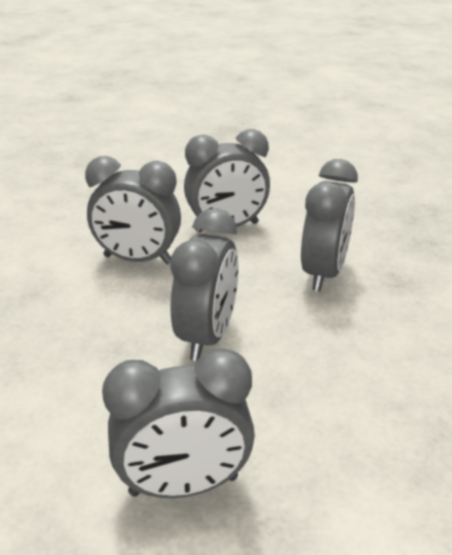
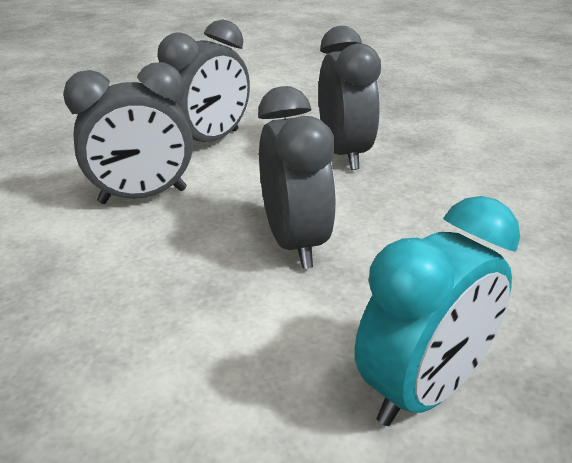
camera: 30 degrees left, 0 degrees up
grey clock [102,348,255,498] -> turquoise clock [355,196,520,426]

